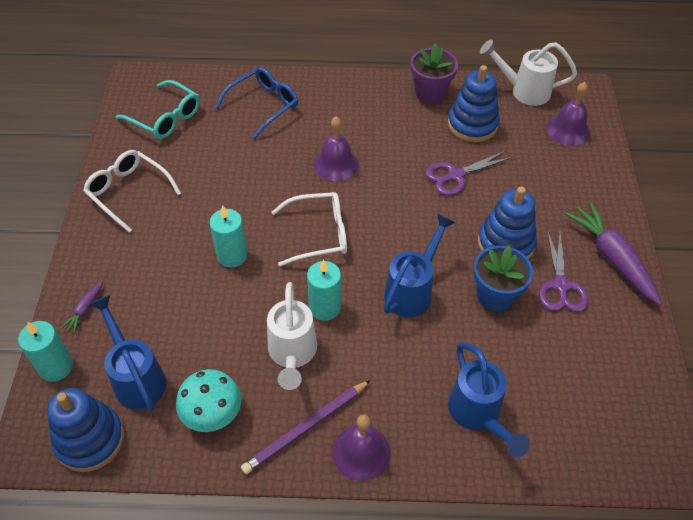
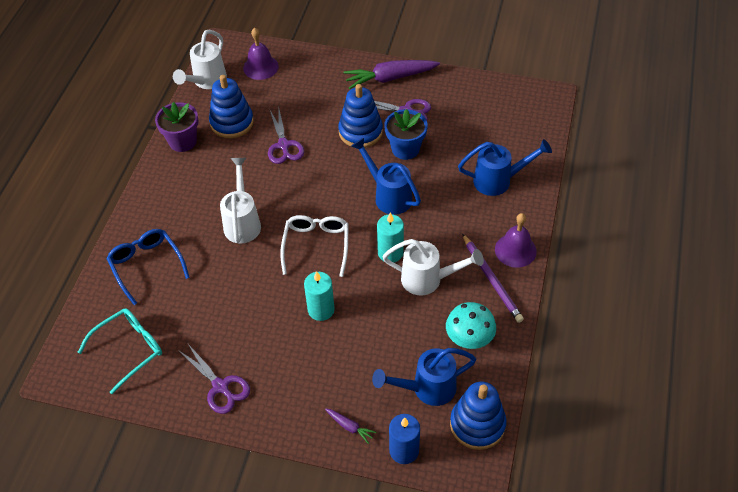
camera: 75 degrees left, 0 degrees up
turquoise candle [18,321,73,382] -> blue candle [389,414,420,464]
white glasses [83,150,181,233] -> purple scissors [178,344,250,414]
purple bell [314,117,359,181] -> white watering can [220,158,261,244]

